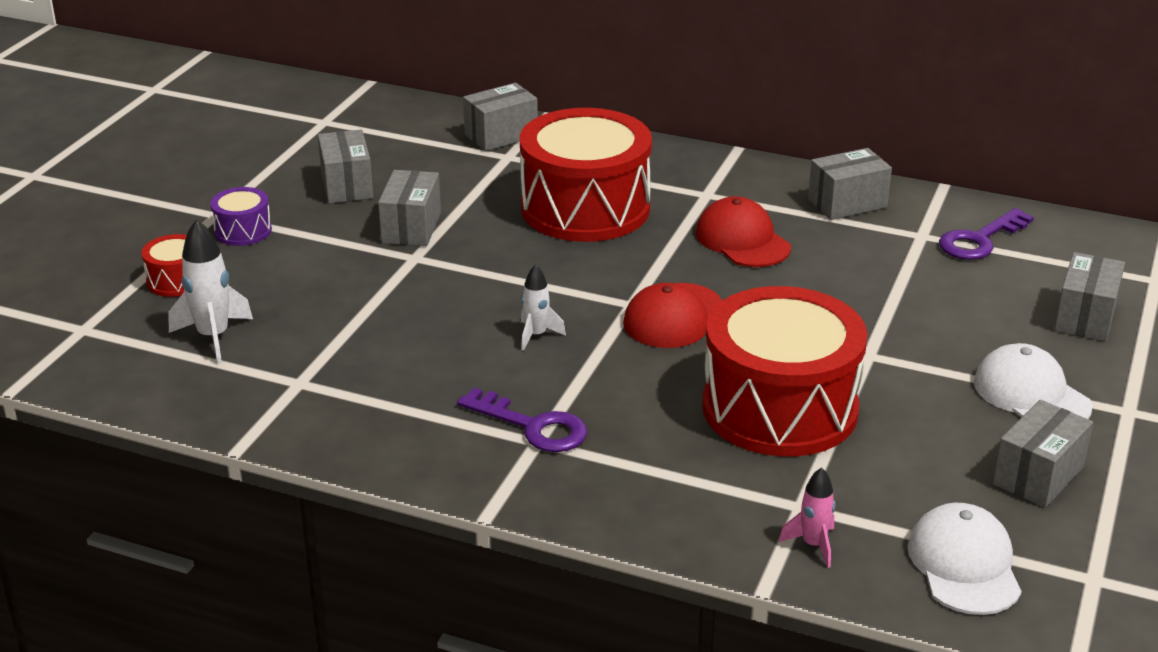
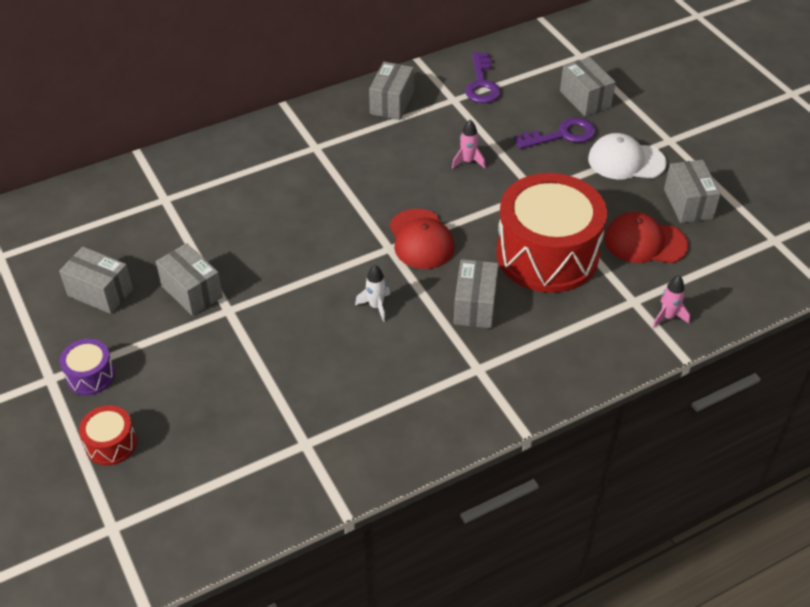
camera: 50 degrees left, 15 degrees up
white rocket [168,219,253,364] -> none
purple key [457,388,587,452] -> purple key moved to [514,118,595,149]
grey box [463,83,538,151] -> grey box moved to [454,259,499,328]
red drum [520,108,652,242] -> none
red cap [695,196,791,267] -> red cap moved to [604,212,689,263]
white cap [907,503,1022,615] -> none
none -> pink rocket [452,119,486,169]

